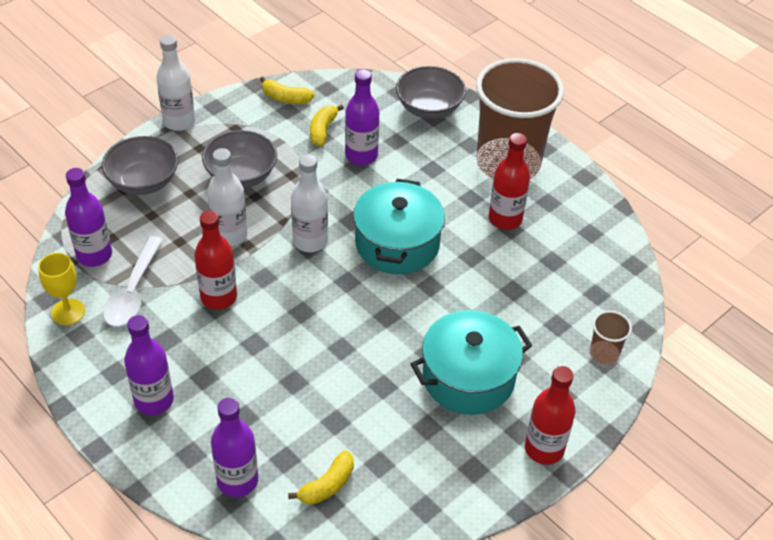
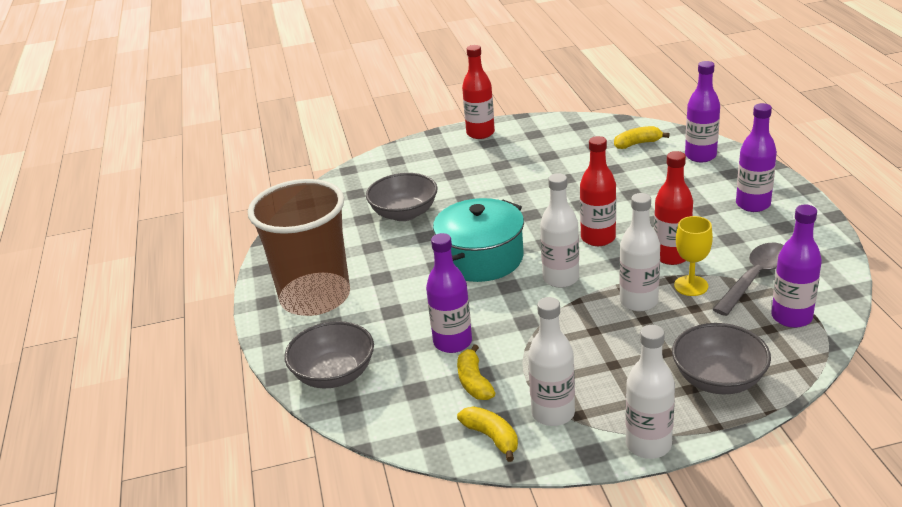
camera: 145 degrees left, 15 degrees down
yellow goblet [38,253,85,325] -> yellow goblet moved to [674,216,713,296]
white spoon [103,236,163,327] -> grey spoon [712,243,784,316]
grey bowl [202,130,277,188] -> grey bowl moved to [366,173,437,221]
yellow banana [310,104,344,146] -> yellow banana turned 120 degrees clockwise [457,344,495,400]
turquoise pot [411,310,533,415] -> none
red bottle [489,133,530,230] -> red bottle moved to [580,136,616,246]
brown cup [590,311,632,365] -> none
none -> white bottle [528,297,575,426]

